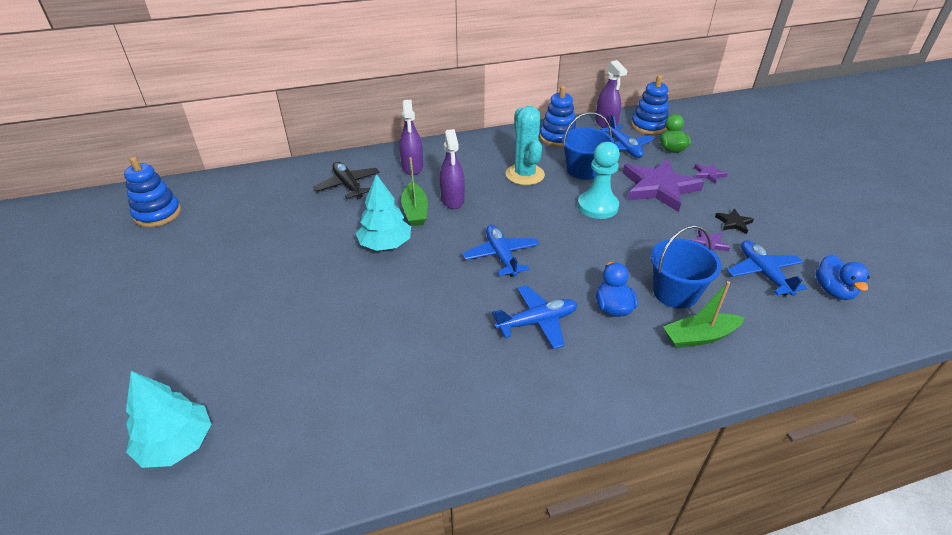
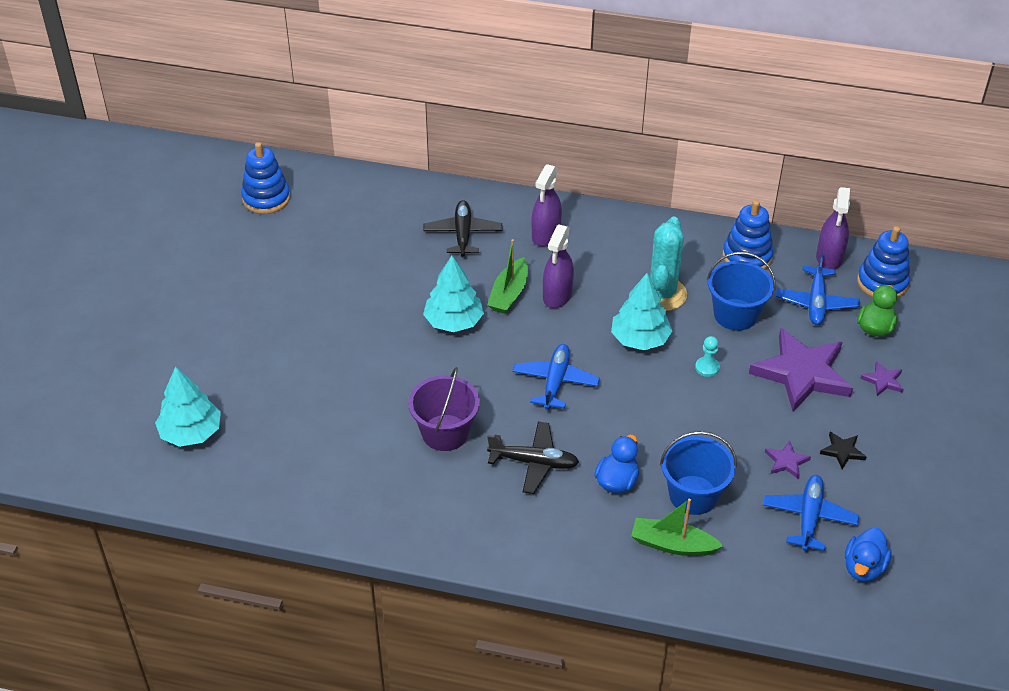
camera: 30 degrees right, 5 degrees up
blue plane [492,285,577,349] -> black plane [487,421,579,494]
turquoise pawn [577,142,620,219] -> turquoise pawn [695,336,720,377], size x0.49
none -> purple bucket [408,367,480,451]
none -> turquoise tree [611,273,672,350]

